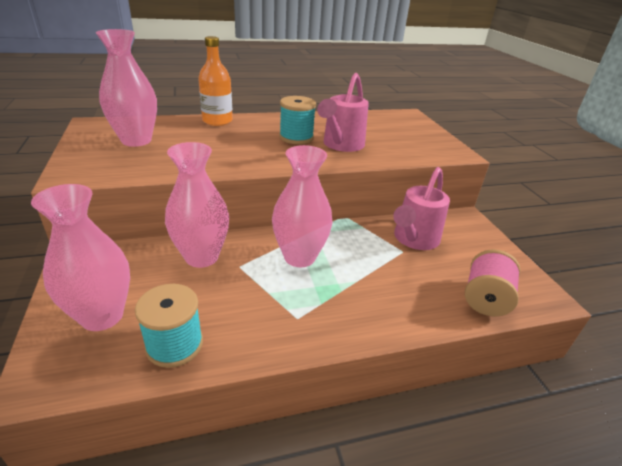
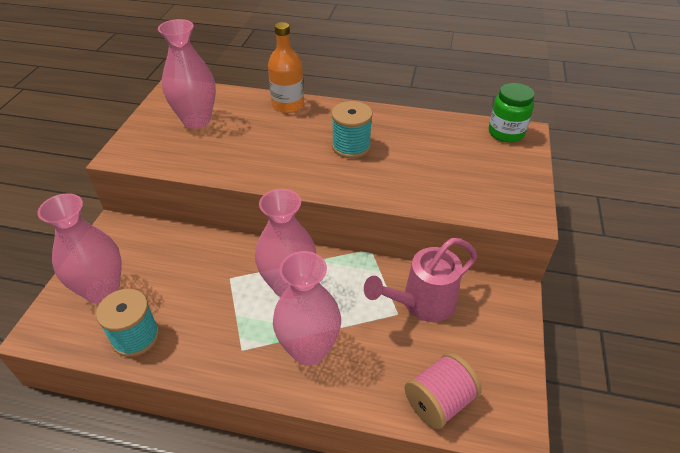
camera: 30 degrees right, 10 degrees up
pink vase [165,142,229,268] -> pink vase moved to [273,251,341,365]
pink watering can [317,73,369,152] -> none
none -> green jar [489,83,535,143]

